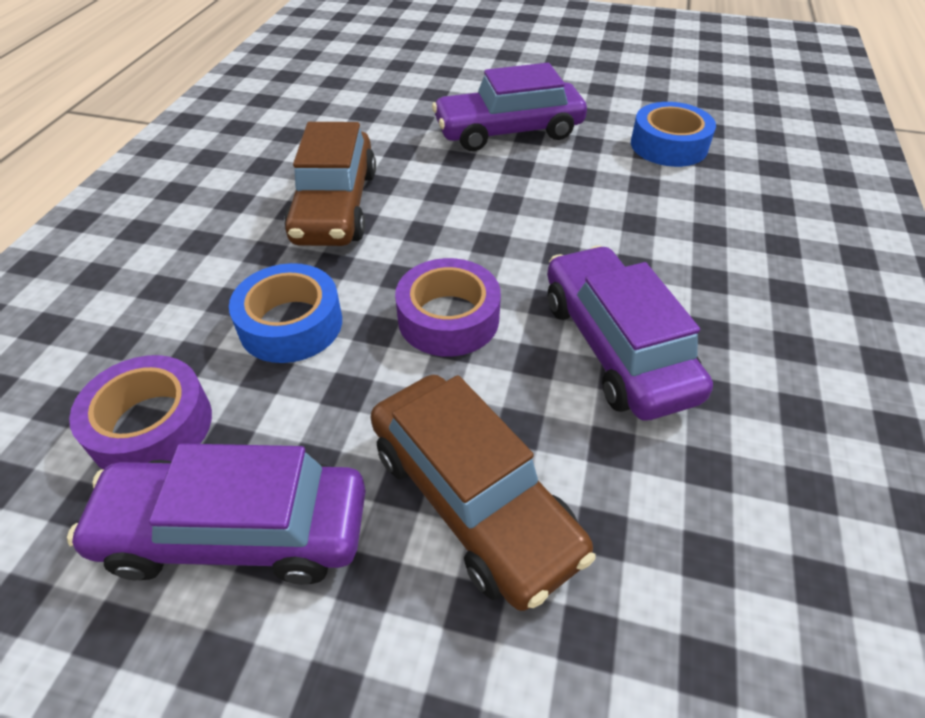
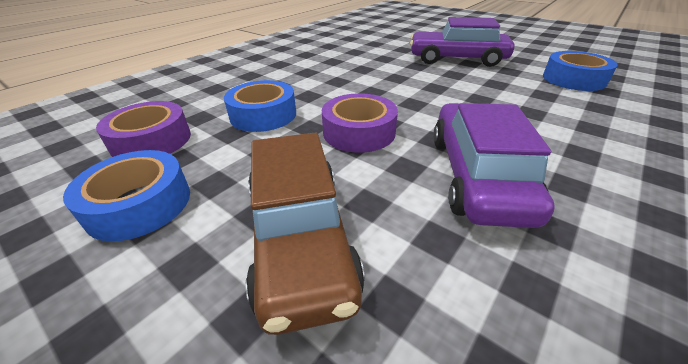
camera: 25 degrees right, 10 degrees down
purple car [67,443,366,585] -> blue tape [63,150,190,241]
brown car [284,122,376,246] -> none

